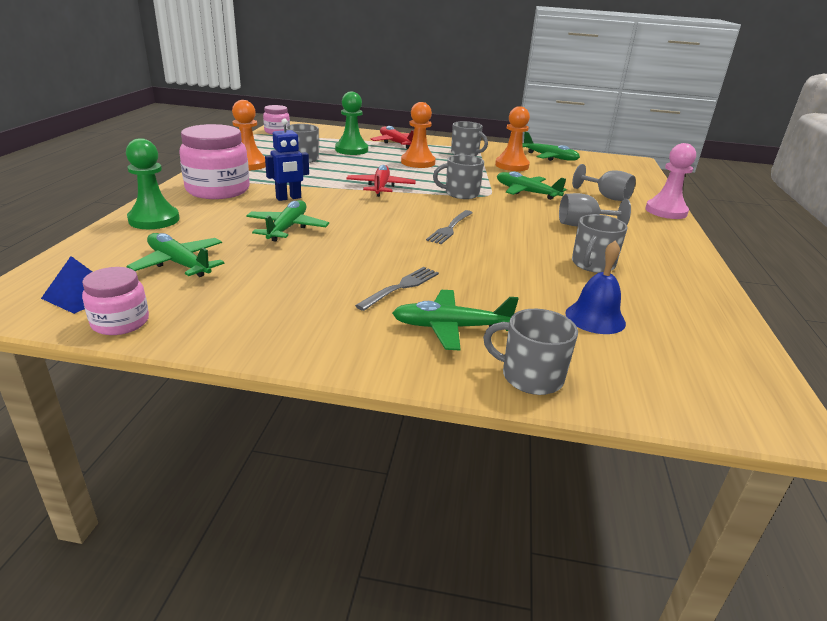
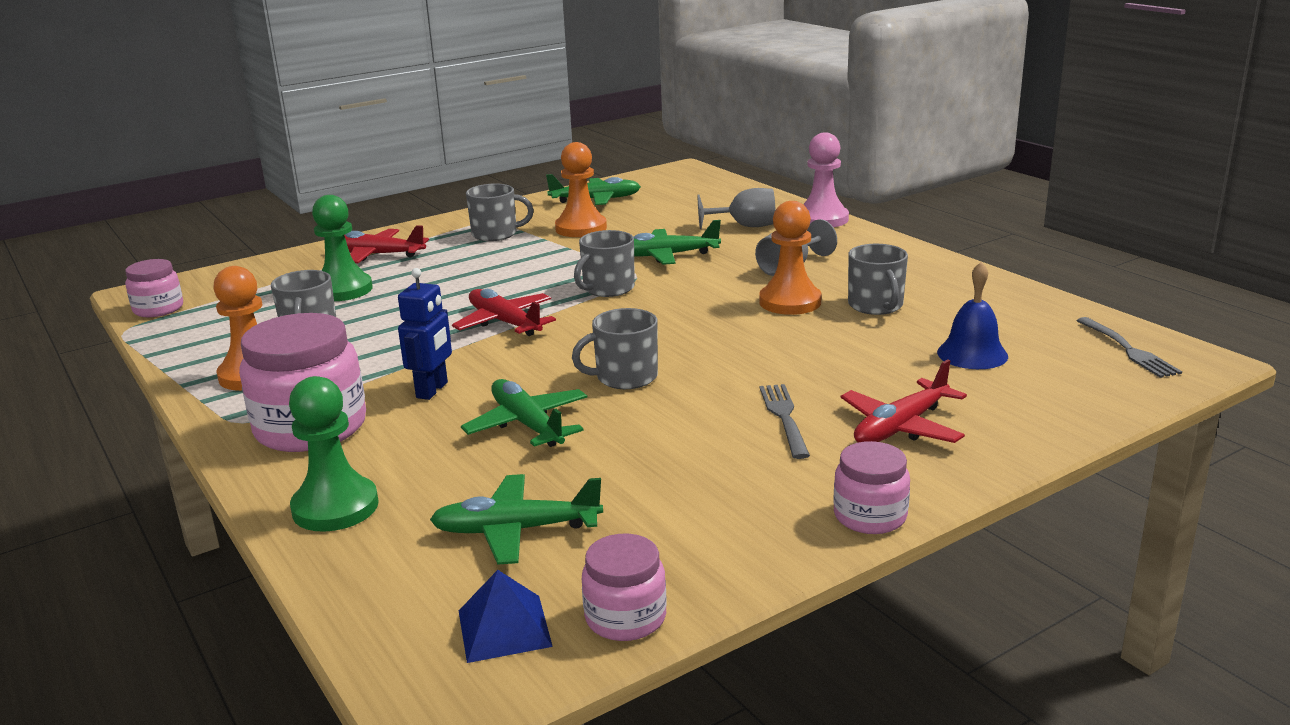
camera: 40 degrees left, 5 degrees down
green plane [392,290,519,350] -> red plane [841,359,967,443]
orange pawn [401,102,436,168] -> orange pawn moved to [759,201,821,315]
grey fork [426,210,473,244] -> grey fork moved to [1076,317,1182,378]
grey mug [483,309,578,395] -> grey mug moved to [572,308,658,389]
none -> pink jar [834,441,910,534]

